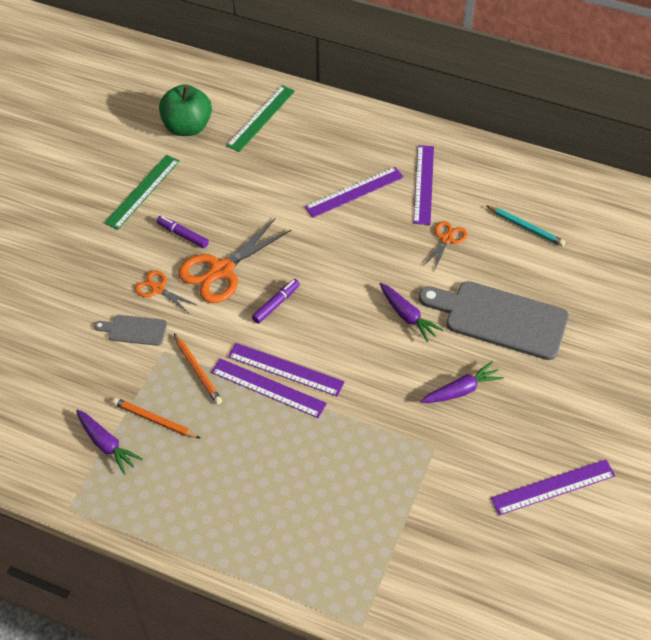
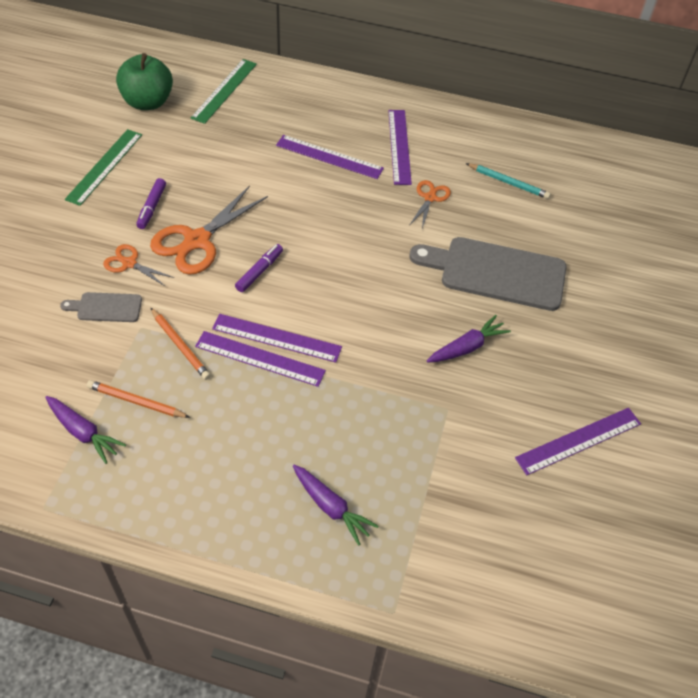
camera: 10 degrees left, 0 degrees up
purple marker [156,216,209,248] -> purple marker turned 105 degrees counterclockwise [136,178,166,229]
purple ruler [304,167,404,218] -> purple ruler turned 60 degrees clockwise [276,135,384,179]
purple carrot [380,283,444,342] -> purple carrot moved to [293,465,378,546]

